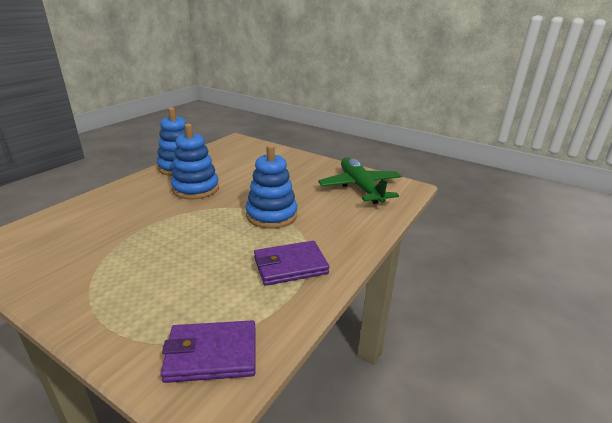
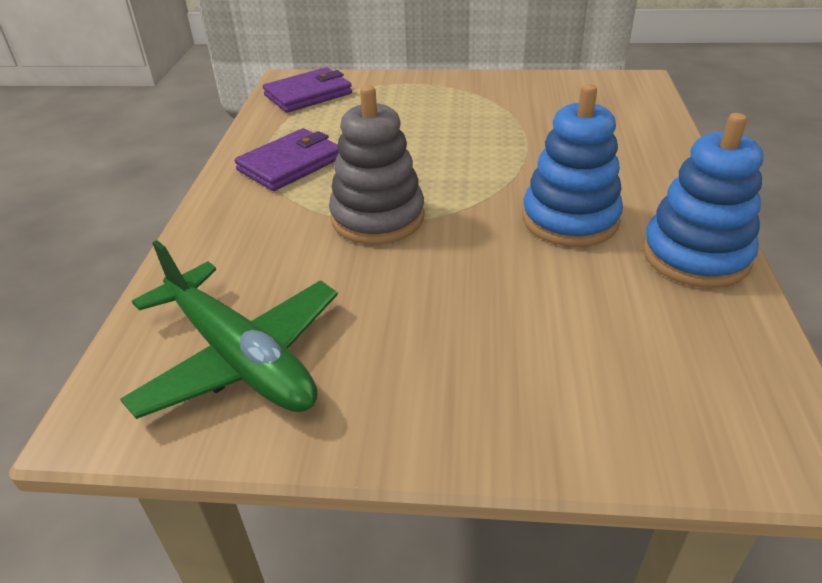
camera: 155 degrees right, 10 degrees up
blue stacking toy [246,145,297,229] -> grey stacking toy [329,85,425,244]

